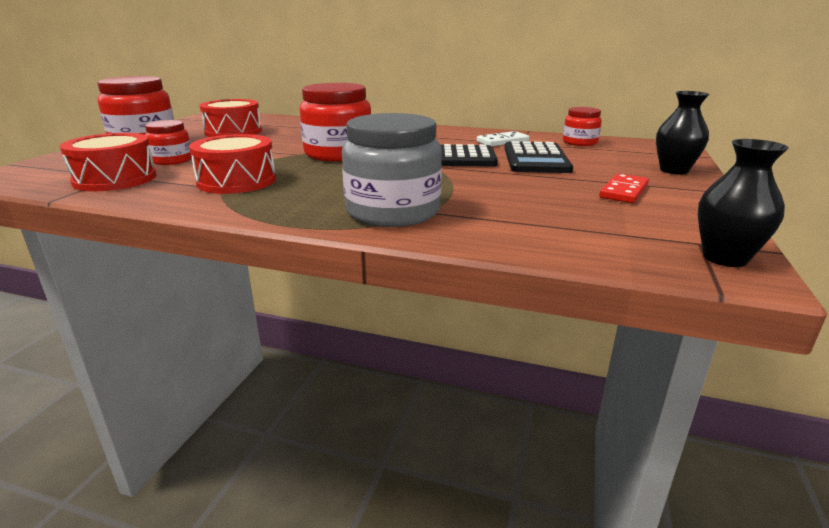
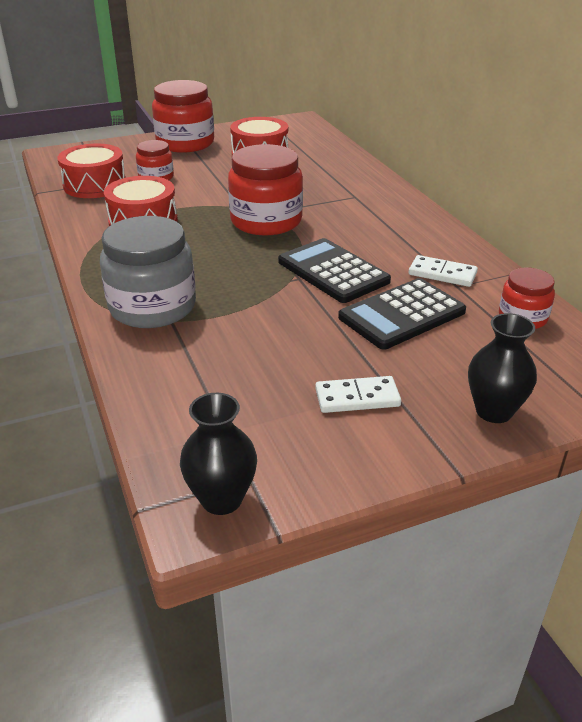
camera: 50 degrees right, 10 degrees up
red domino [599,173,649,203] -> white domino [315,376,401,413]

